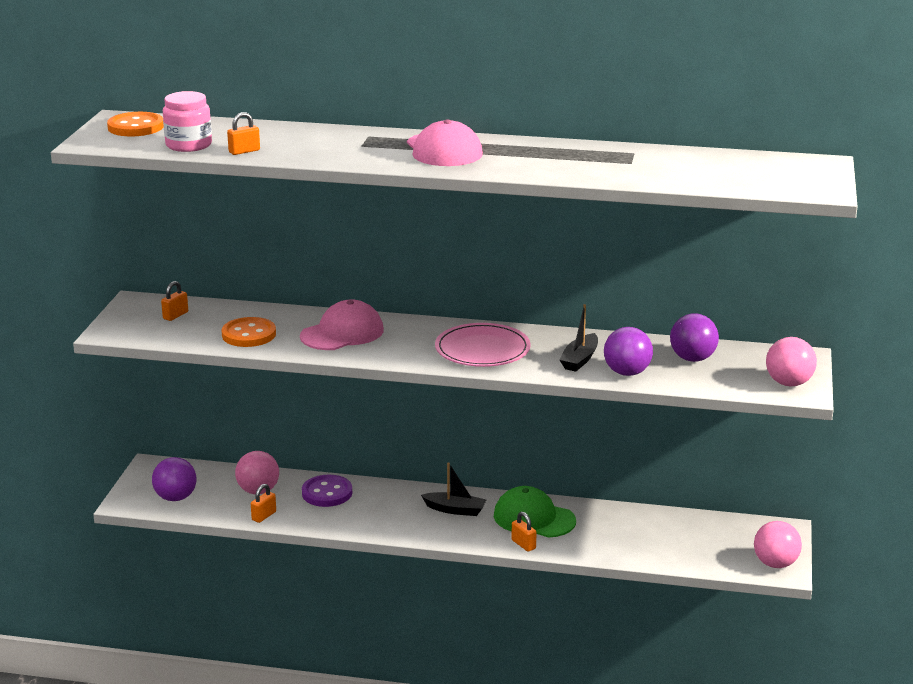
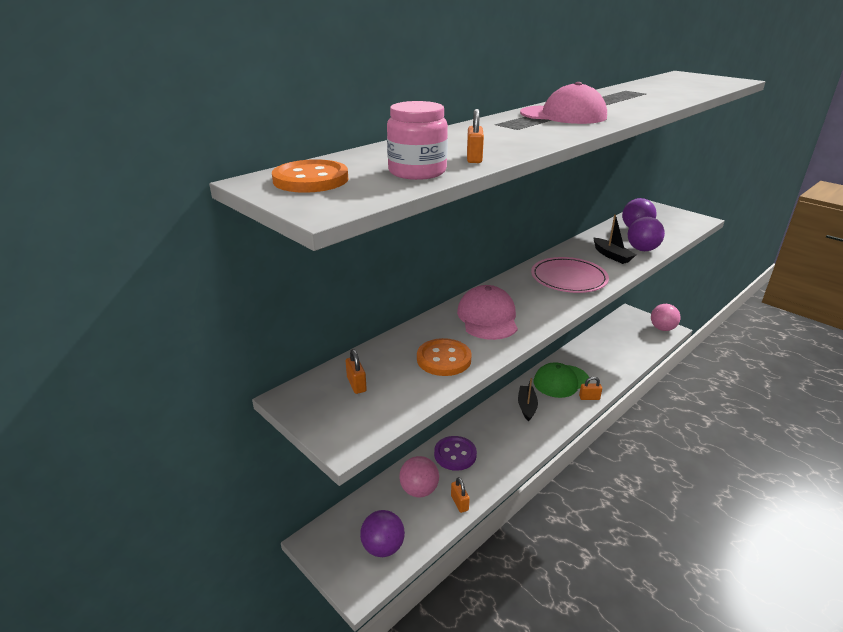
camera: 55 degrees left, 5 degrees up
black boat [421,463,486,516] -> black boat turned 45 degrees counterclockwise [518,378,538,422]
pink ball [766,337,817,386] -> none

